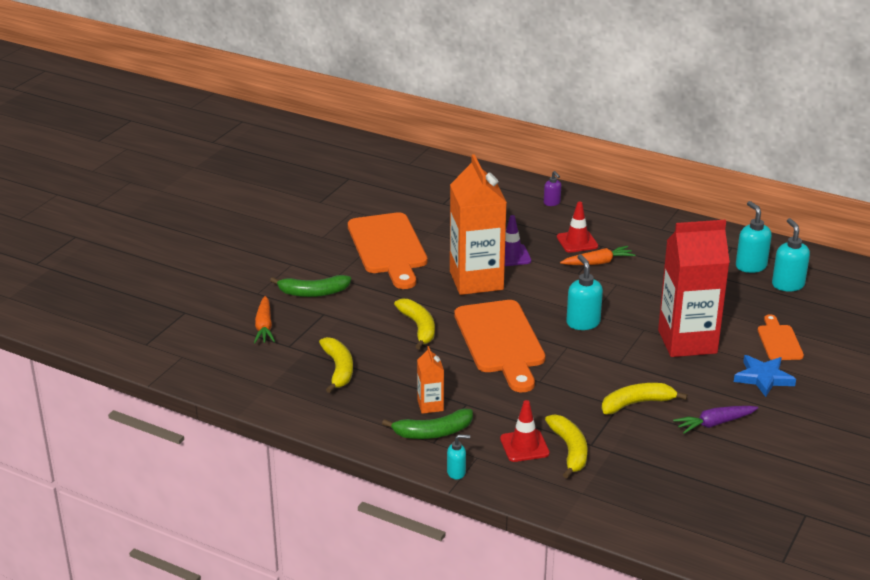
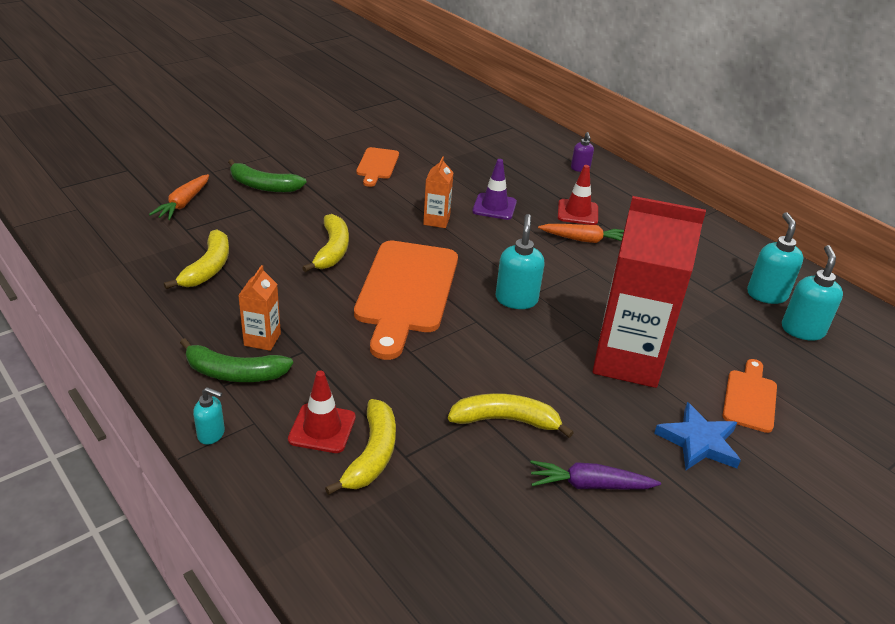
camera: 20 degrees right, 5 degrees up
orange cutting board [348,212,427,289] -> orange cutting board [356,147,399,187], size x0.51
orange carton [450,154,506,295] -> orange carton [423,157,454,228], size x0.44

